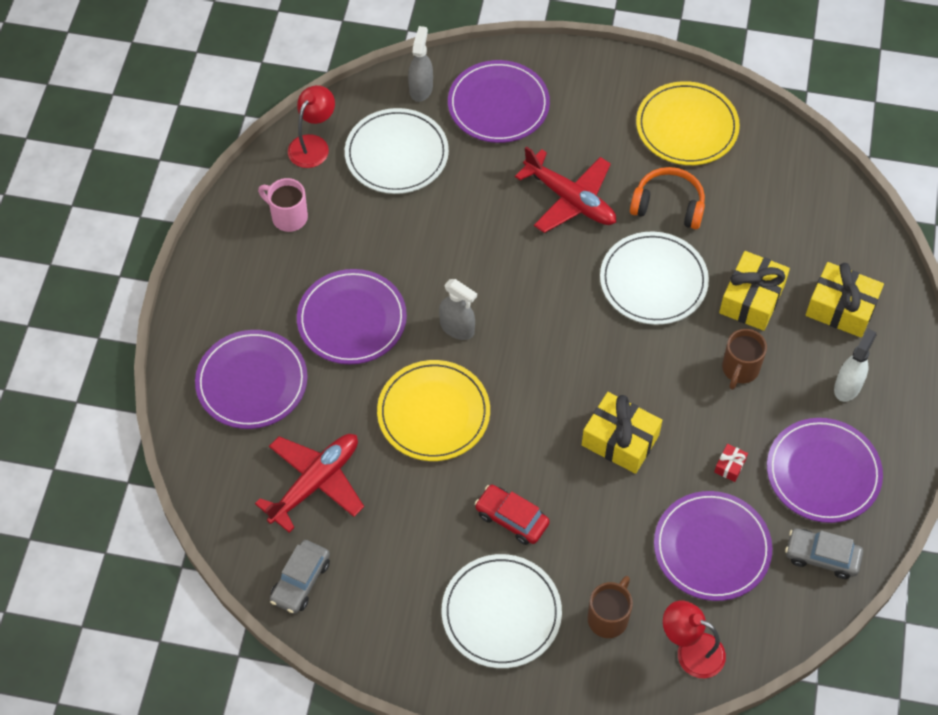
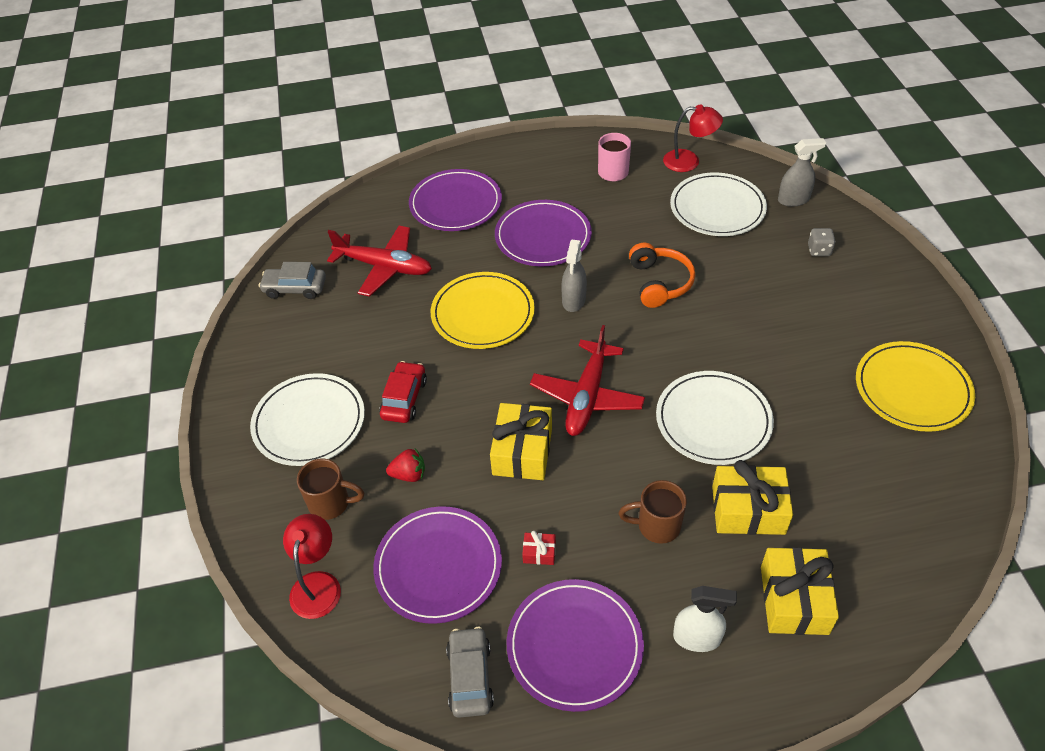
camera: 70 degrees right, 10 degrees down
purple plate [448,60,550,143] -> grey dice [808,228,836,256]
red plane [515,146,616,233] -> red plane moved to [530,325,645,436]
orange headphones [630,167,705,229] -> orange headphones moved to [629,243,695,308]
none -> red strawberry [386,448,425,482]

